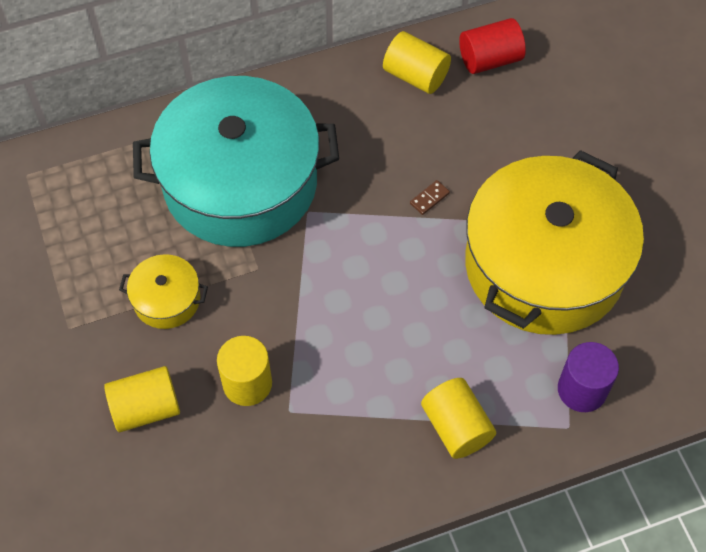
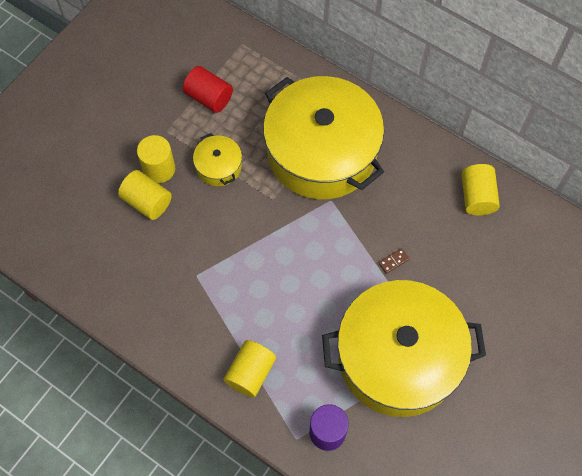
camera: 55 degrees right, 5 degrees up
turquoise pot [133,76,339,247] -> yellow pot [263,76,384,200]
yellow cylinder [217,336,272,406] -> yellow cylinder moved to [137,135,175,183]
brown domino [410,180,450,215] -> brown domino turned 45 degrees counterclockwise [379,248,409,274]
red cylinder [459,18,526,74] -> red cylinder moved to [183,66,233,113]

